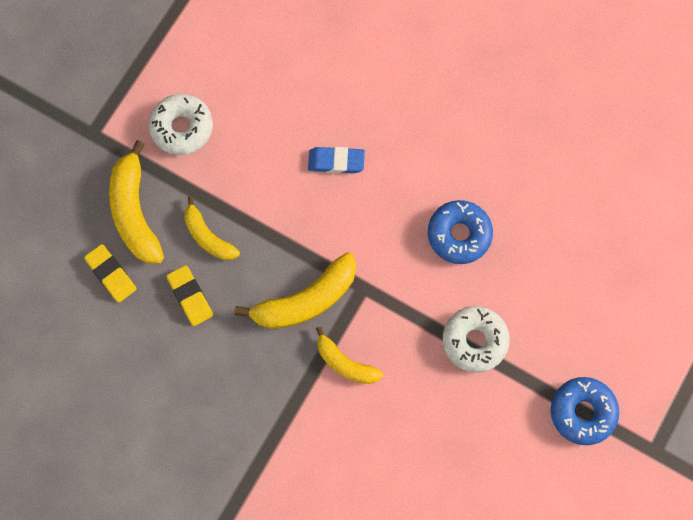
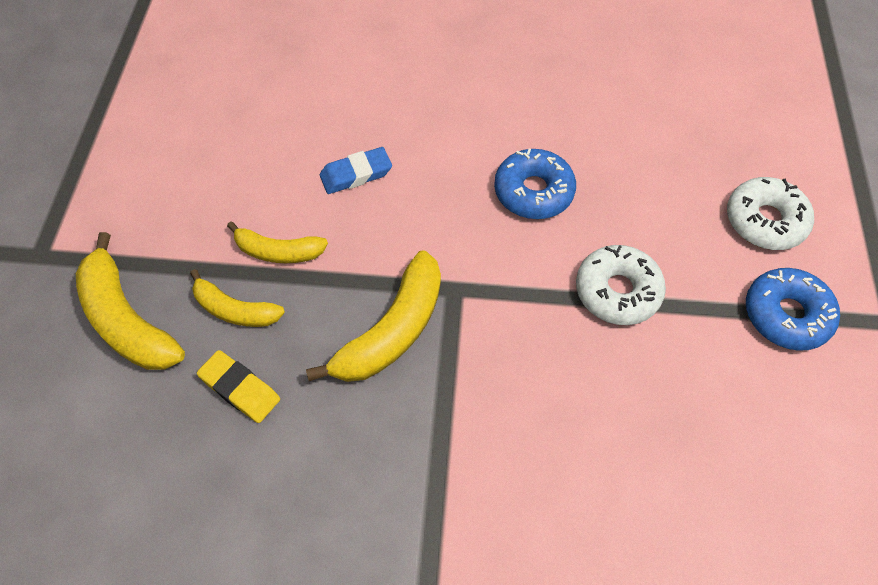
camera: 25 degrees left, 15 degrees down
yellow eraser [84,244,137,302] -> none
white donut [149,94,213,155] -> white donut moved to [727,177,814,250]
yellow banana [316,326,383,384] -> yellow banana moved to [227,222,328,263]

